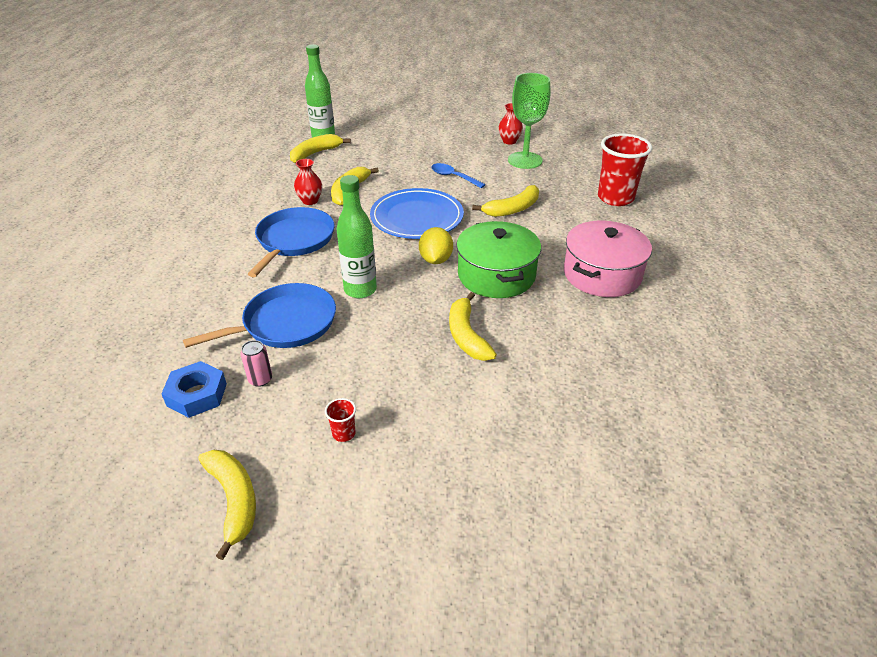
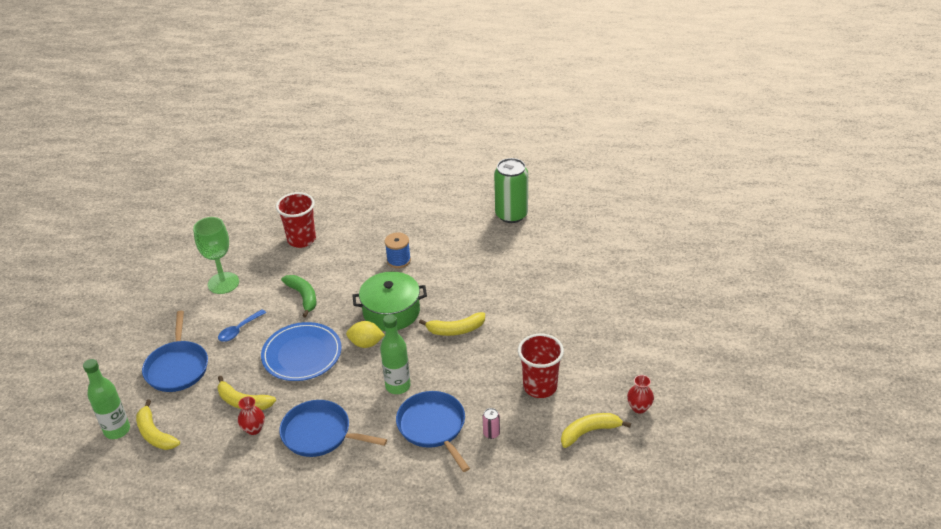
camera: 85 degrees left, 0 degrees up
blue nut [161,361,227,418] -> none
red cup [325,398,356,442] -> red cup [518,334,564,398], size x2.40
yellow banana [472,185,539,217] -> green banana [281,275,317,318]
red vase [498,103,523,144] -> red vase moved to [627,375,654,413]
pink pot [564,221,652,297] -> blue spool [385,232,411,268]
none -> blue pan [142,311,208,392]
none -> green can [494,158,528,223]

